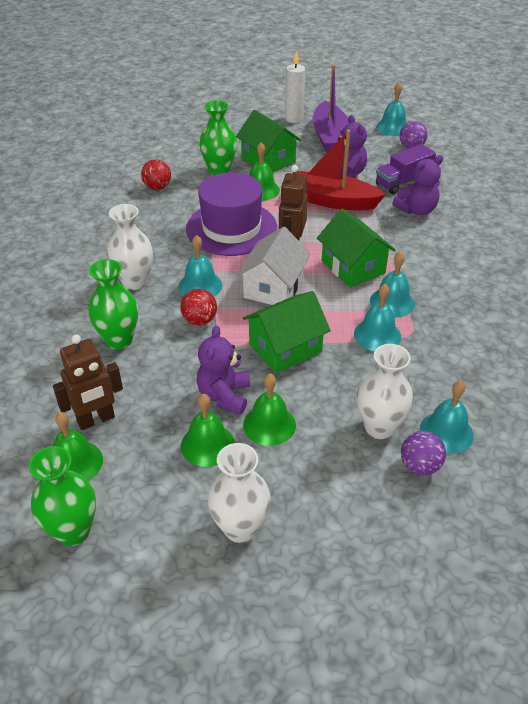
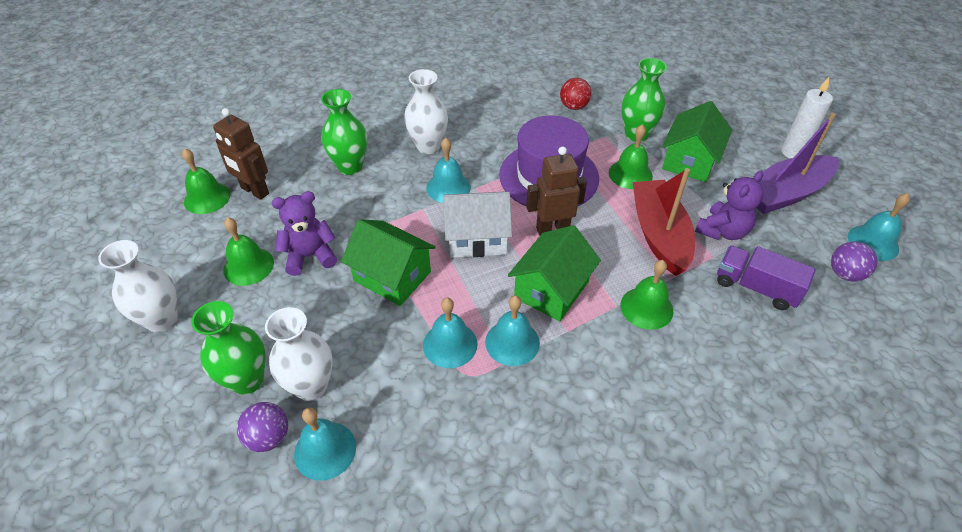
camera: 65 degrees right, 5 degrees up
green vase [29,446,96,546] -> green vase moved to [191,301,266,395]
red ball [180,289,217,325] -> none
green bell [243,374,296,446] -> green bell moved to [621,260,674,330]
purple teddy bear [393,155,443,215] -> none

